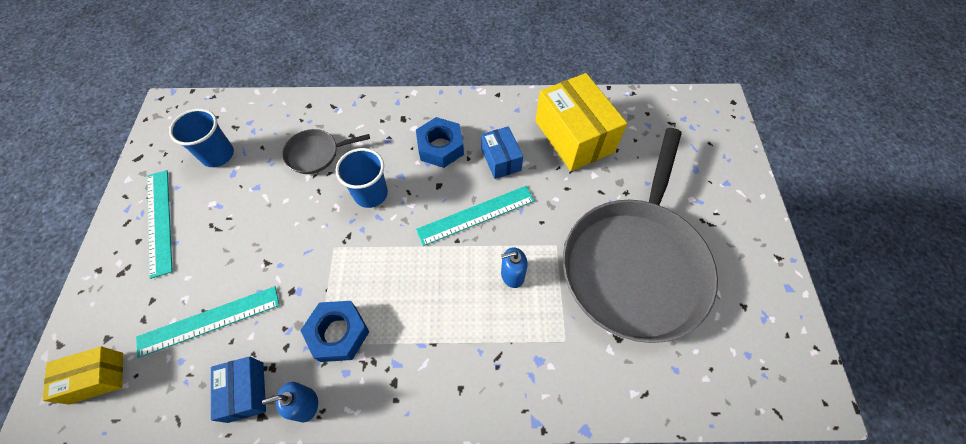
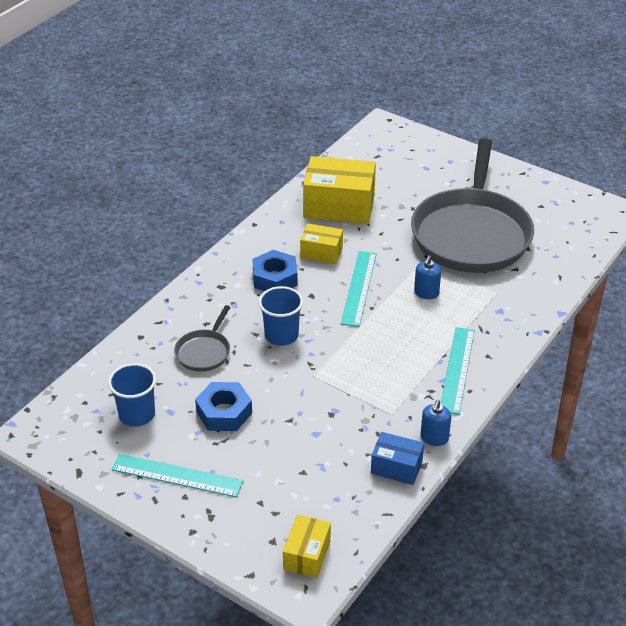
camera: 55 degrees left, 20 degrees down
turquoise ruler [136,286,280,358] -> turquoise ruler moved to [441,327,475,415]
blue nut [300,301,369,362] -> blue nut moved to [195,382,252,431]
blue box [481,126,523,179] -> yellow box [300,223,343,264]
grey pan [563,128,718,343] -> grey pan turned 45 degrees clockwise [411,138,534,273]

